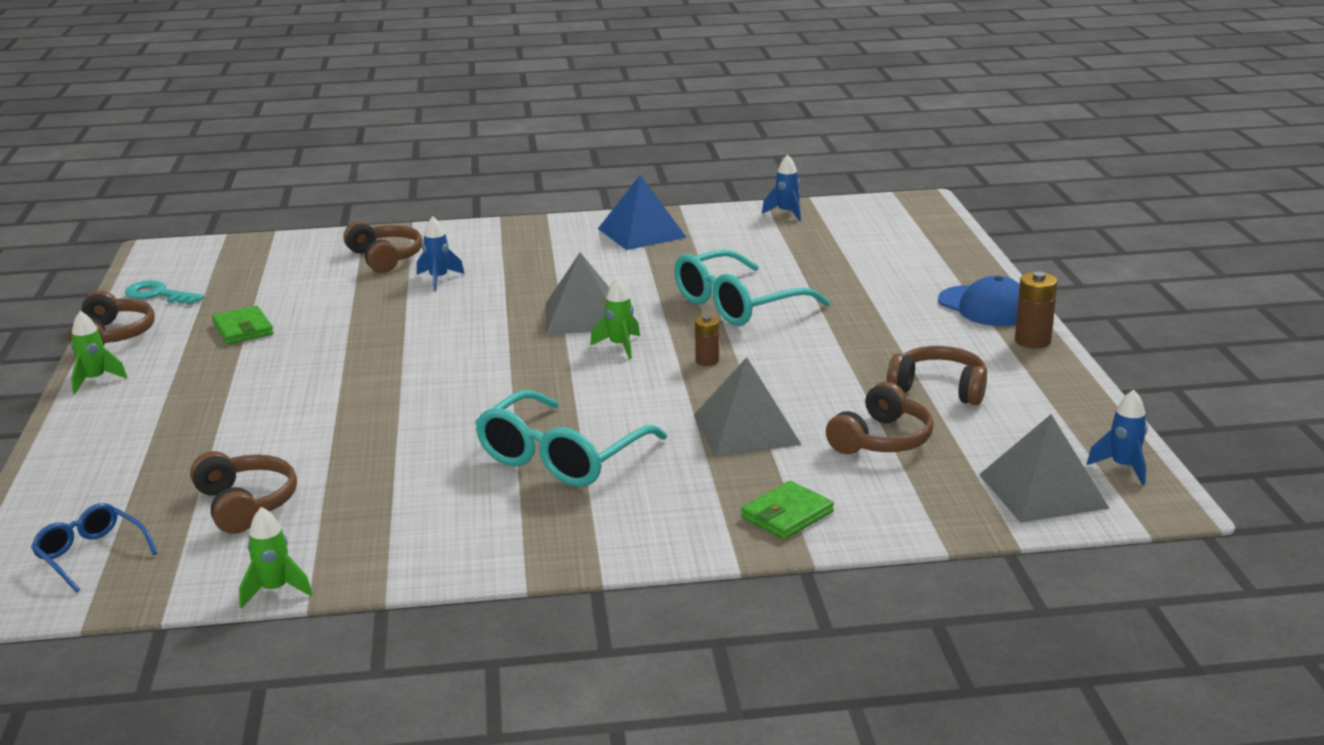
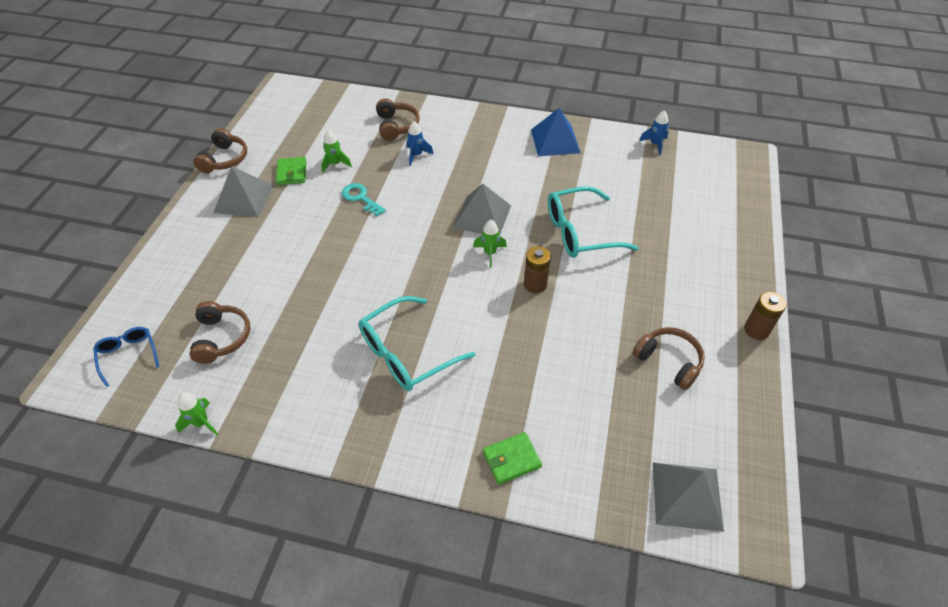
camera: 20 degrees right, 25 degrees up
green rocket [71,311,128,394] -> green rocket moved to [321,130,352,173]
turquoise key [125,280,204,305] -> turquoise key moved to [342,183,386,216]
grey pyramid [694,357,802,457] -> grey pyramid moved to [213,166,273,217]
brown battery [695,315,719,366] -> brown battery [524,246,551,293], size x1.53
brown headphones [826,382,934,454] -> none
blue cap [938,276,1020,326] -> none
blue rocket [1087,390,1148,485] -> none

